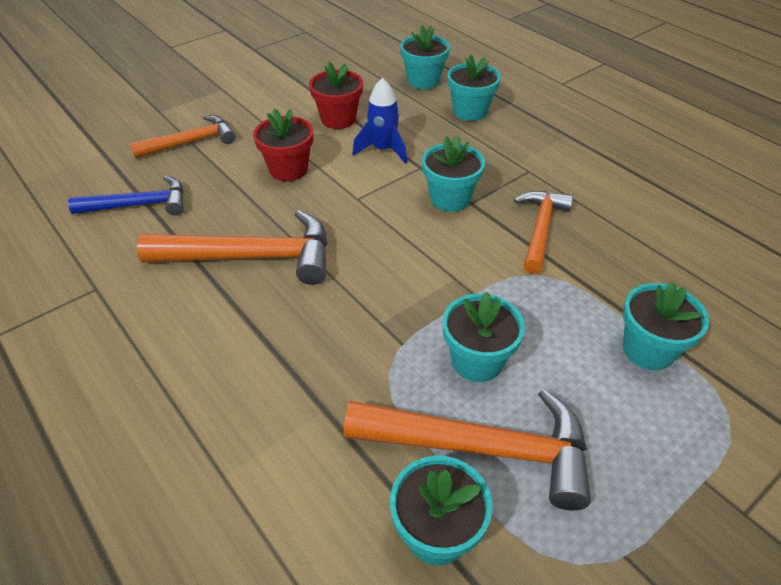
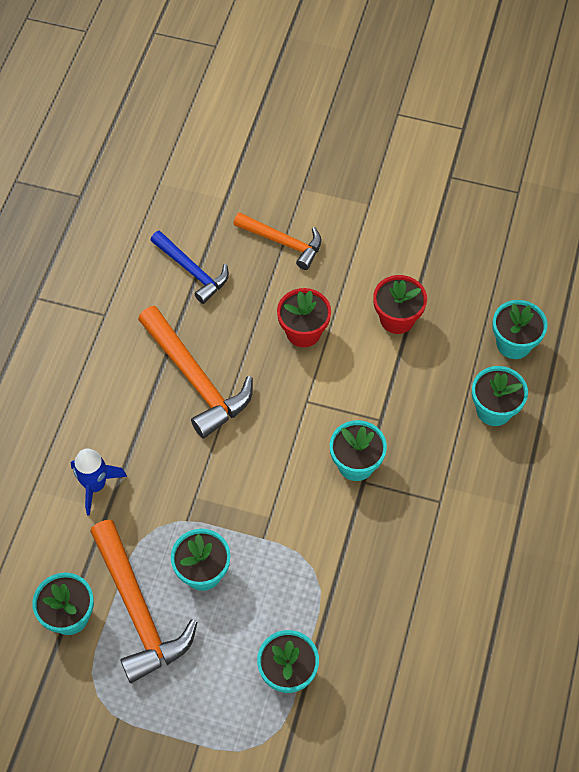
camera: 55 degrees right, 15 degrees up
blue rocket [352,78,407,164] -> blue rocket moved to [71,449,127,516]
orange hammer [514,191,573,274] -> none

